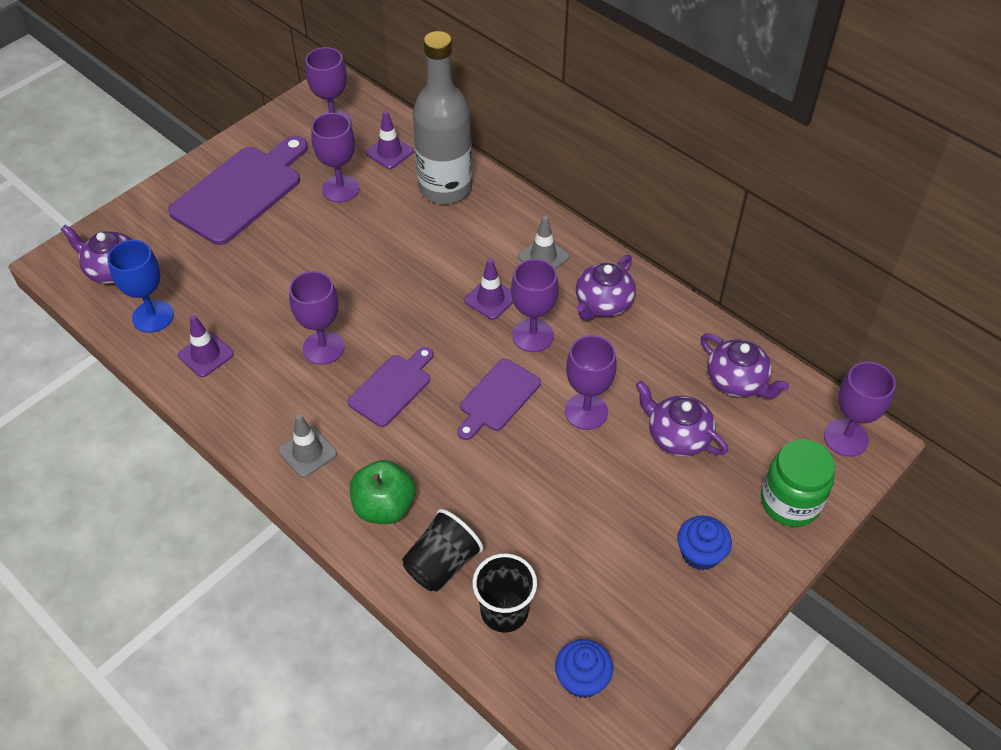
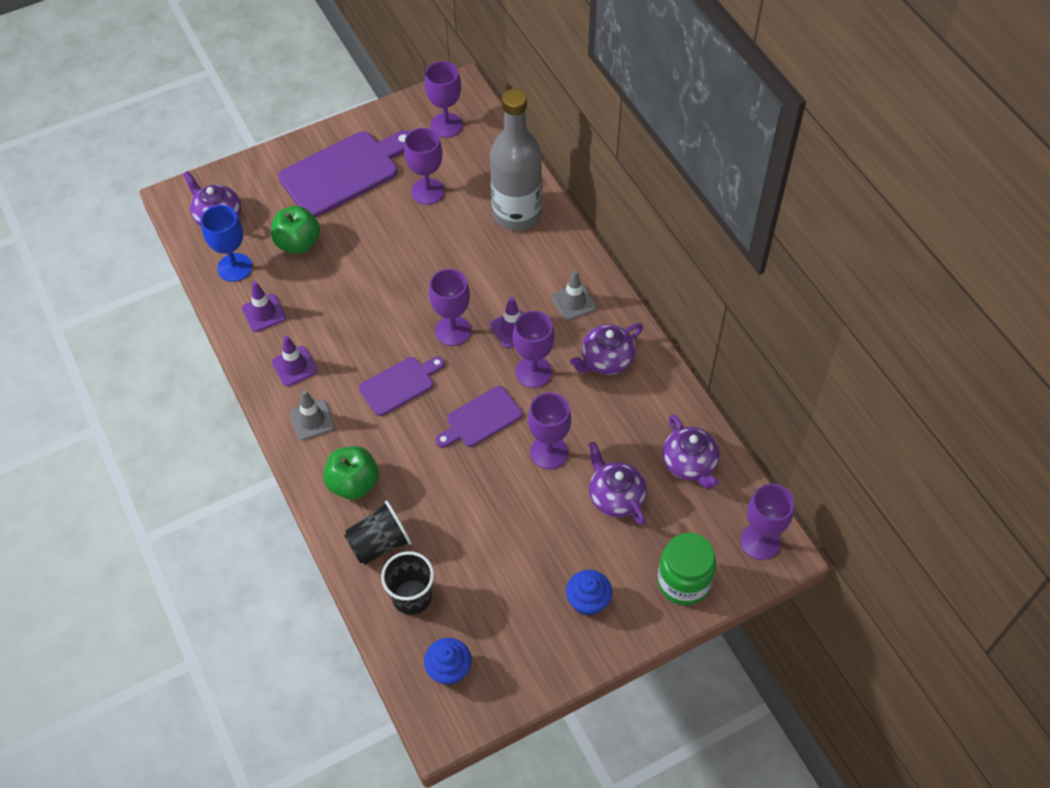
camera: 20 degrees right, 5 degrees up
purple goblet [289,271,344,365] -> purple goblet moved to [429,269,471,346]
purple traffic cone [366,111,414,169] -> purple traffic cone moved to [272,335,318,387]
none -> green apple [271,206,320,254]

